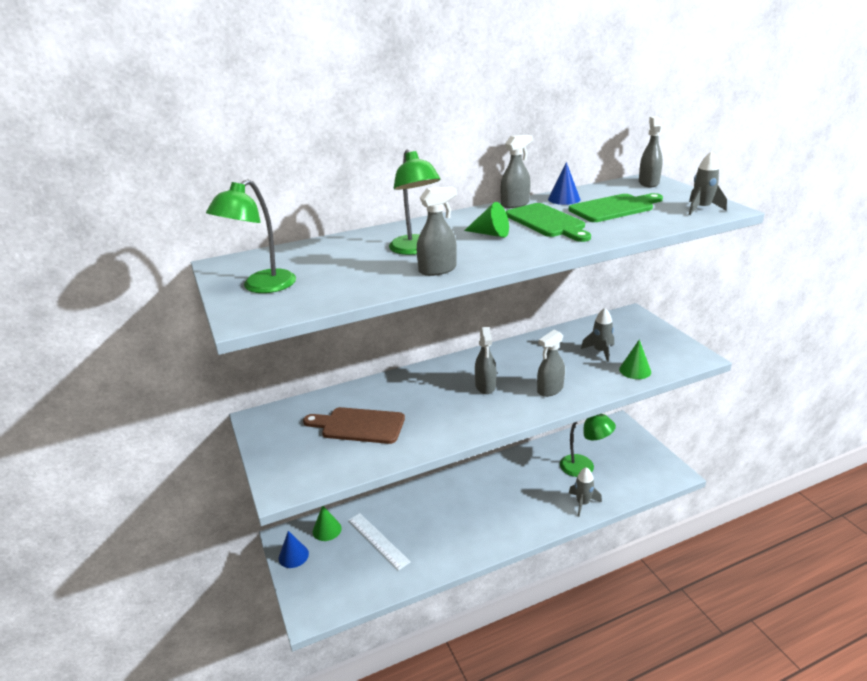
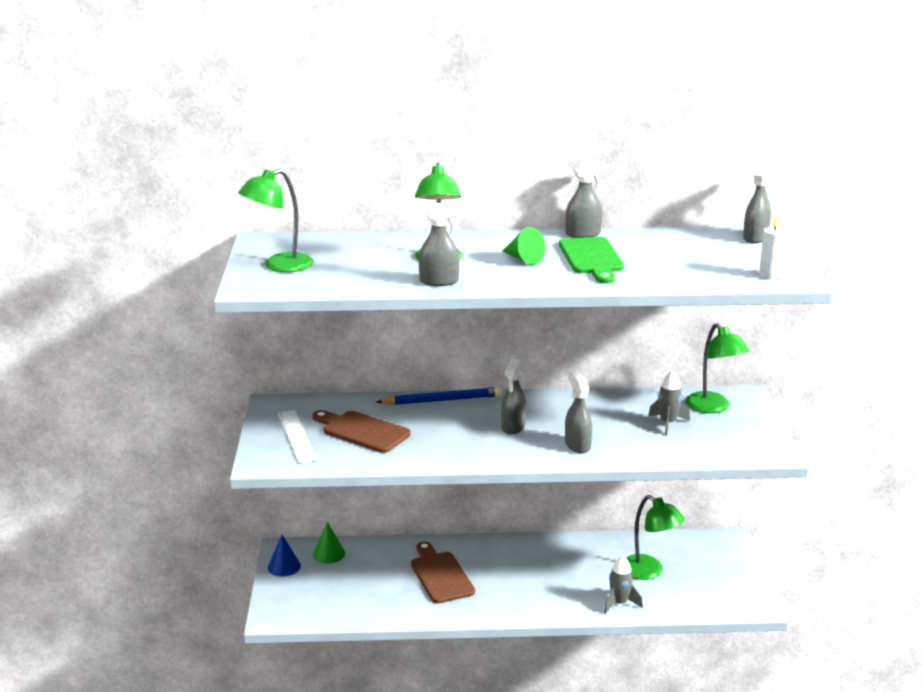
camera: 20 degrees right, 5 degrees down
white ruler [348,513,411,571] -> white ruler moved to [278,410,317,463]
grey spray bottle [537,330,565,397] -> grey spray bottle turned 90 degrees clockwise [565,372,592,453]
blue cone [548,162,581,205] -> none
green cutting board [569,193,663,222] -> none
green cone [619,339,651,379] -> none
grey rocket [689,151,727,215] -> white candle [759,214,786,279]
none -> blue pencil [376,387,503,405]
none -> brown cutting board [411,542,475,603]
none -> green lamp [686,323,749,413]

